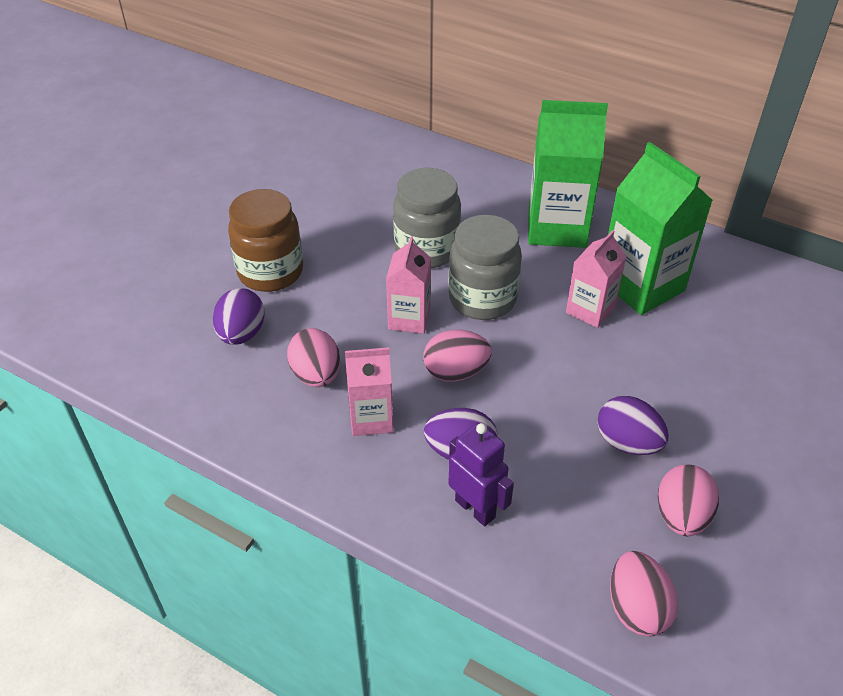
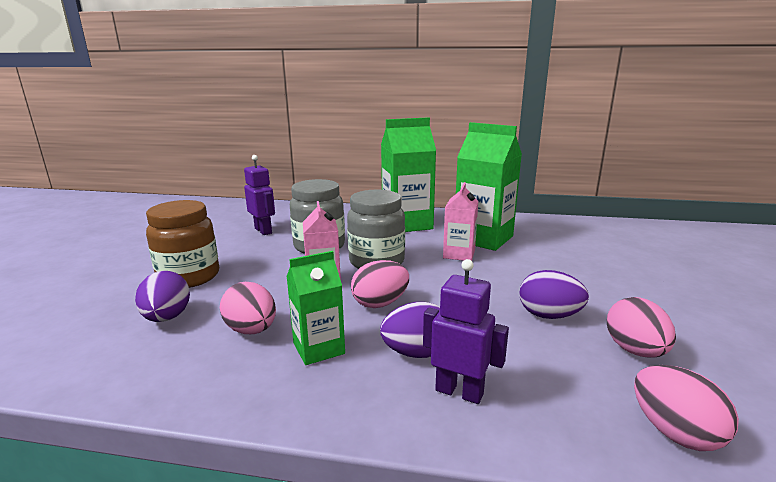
camera: 20 degrees left, 25 degrees down
pink carton [345,347,393,436] -> green carton [286,251,345,365]
none -> purple robot [244,155,275,235]

